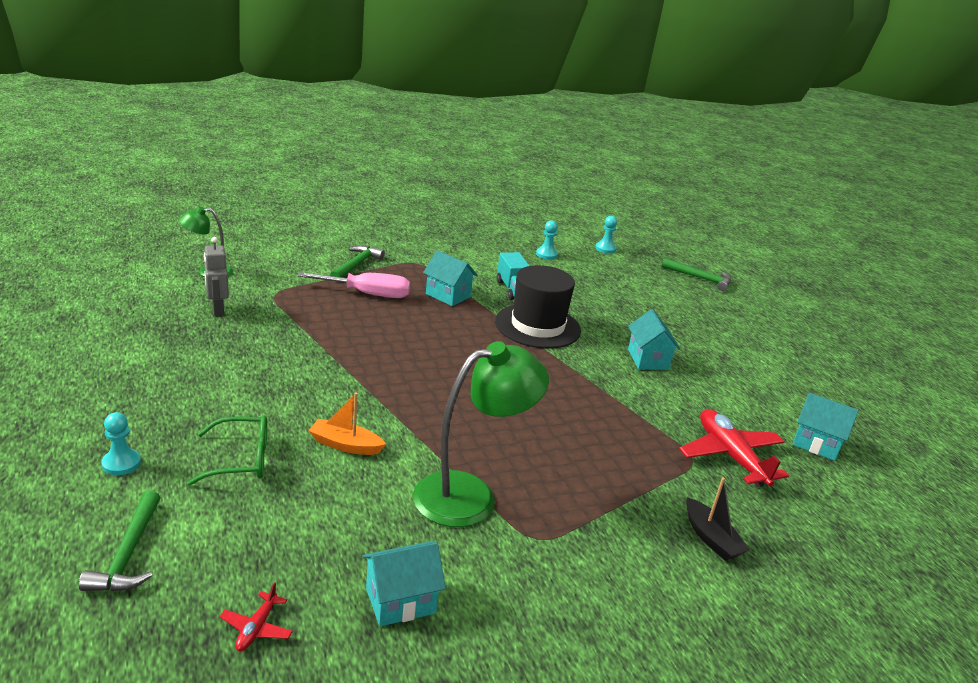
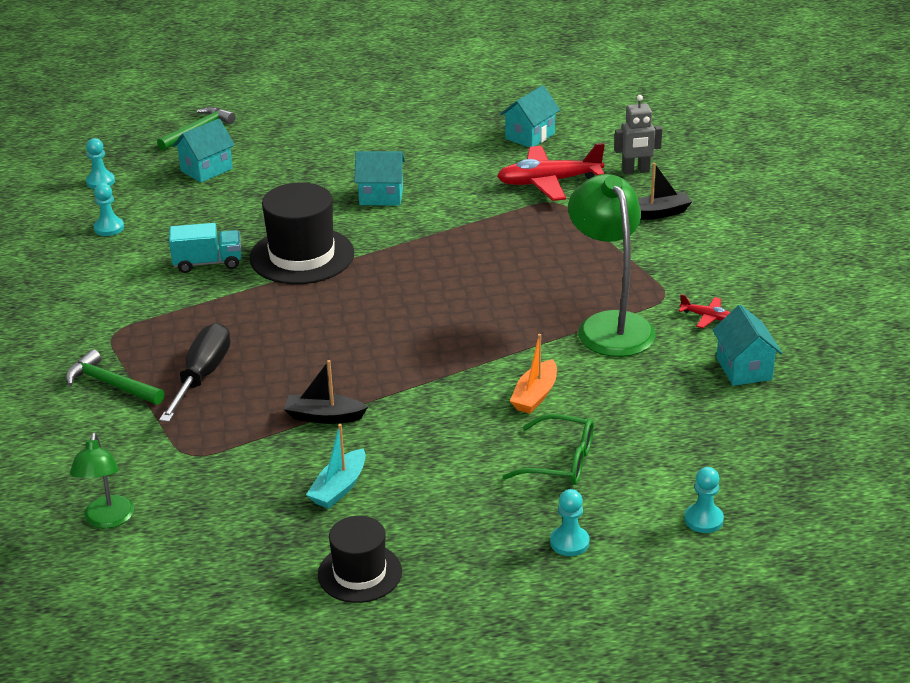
camera: 75 degrees left, 5 degrees up
green hammer [79,490,161,592] -> turquoise pawn [684,467,724,533]
green glasses [187,415,267,486] -> green glasses turned 105 degrees clockwise [502,414,594,485]
grey robot [204,237,229,316] -> grey robot moved to [614,95,662,174]
red plane [220,582,293,651] -> red plane moved to [679,294,730,328]
pink screwdriver [297,272,410,298] -> black screwdriver [159,323,231,422]
turquoise house [423,250,477,306] -> turquoise house moved to [172,119,235,183]
none -> black boat [284,360,368,424]
none -> turquoise boat [306,424,366,509]
none -> black hat [318,516,402,603]

